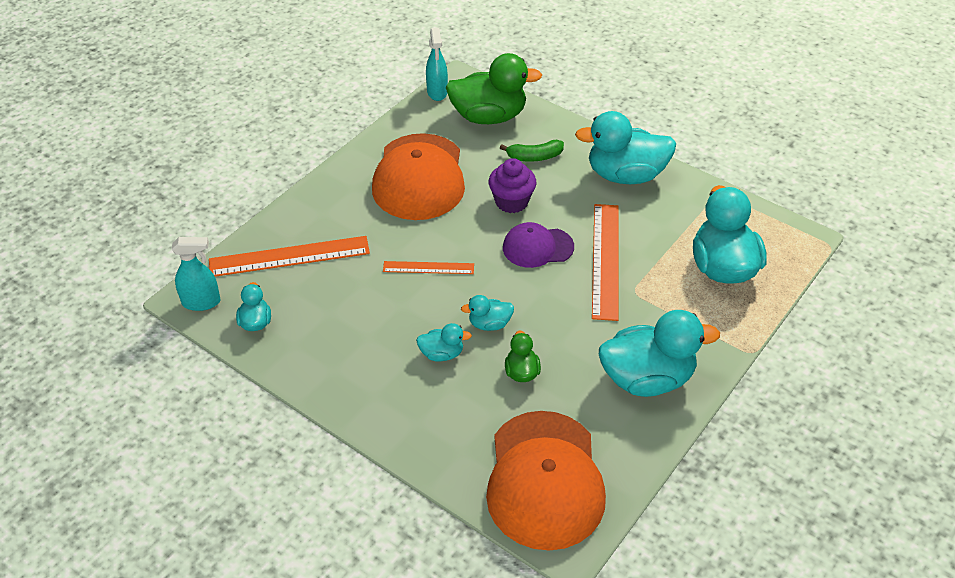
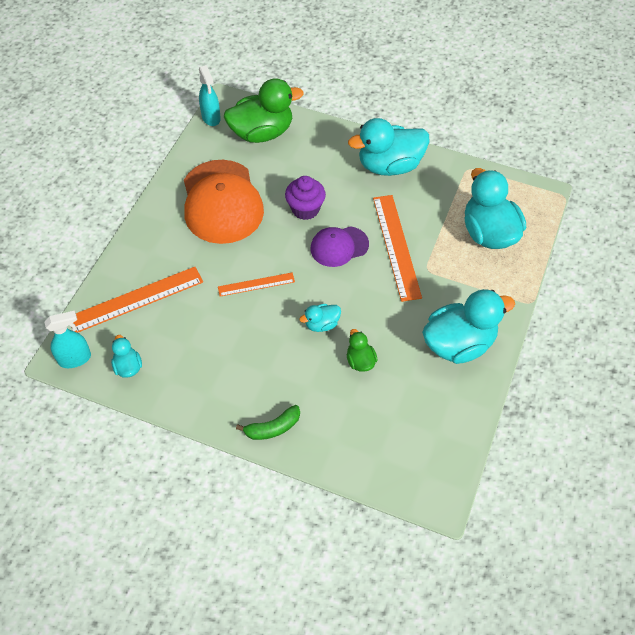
camera: 15 degrees left, 10 degrees up
turquoise duck [416,323,472,362] -> none
orange cap [486,411,606,551] -> none
green banana [500,140,564,162] -> green banana moved to [236,405,300,440]

